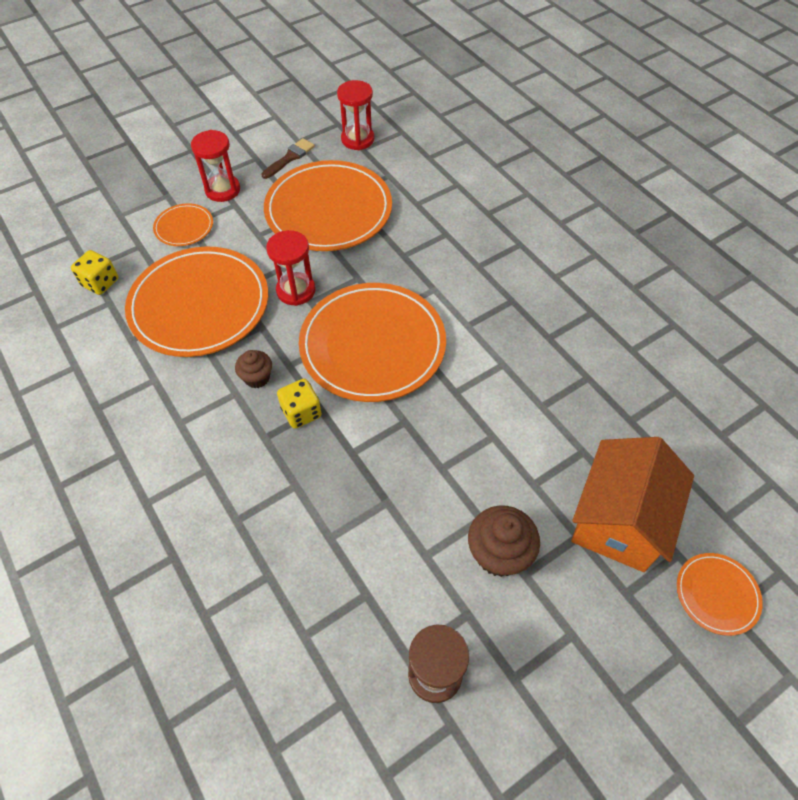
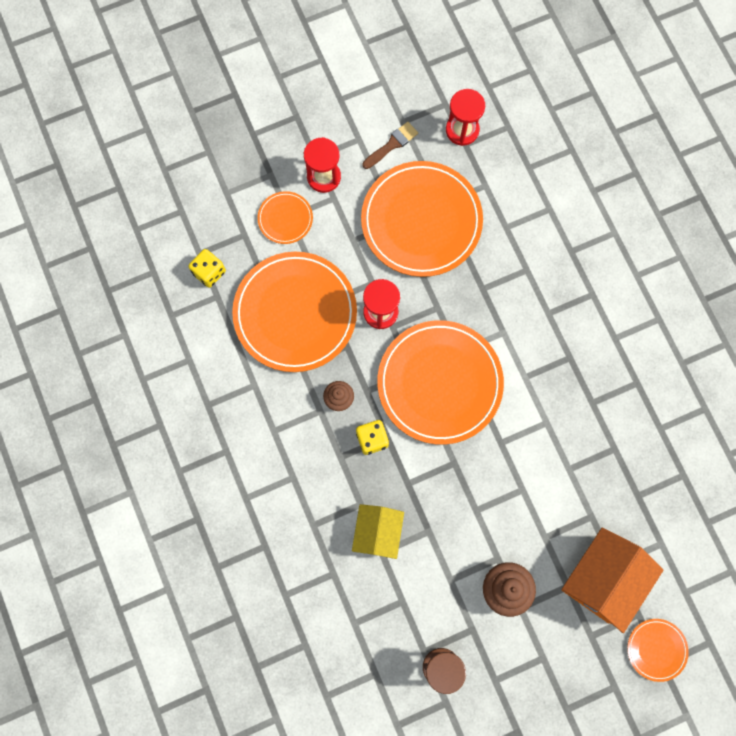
camera: 10 degrees right, 20 degrees up
none -> yellow house [352,504,404,559]

